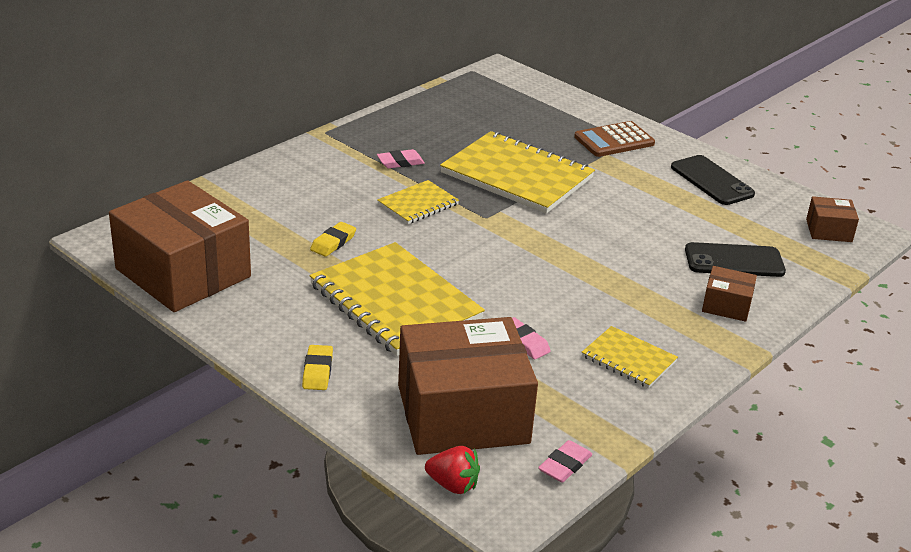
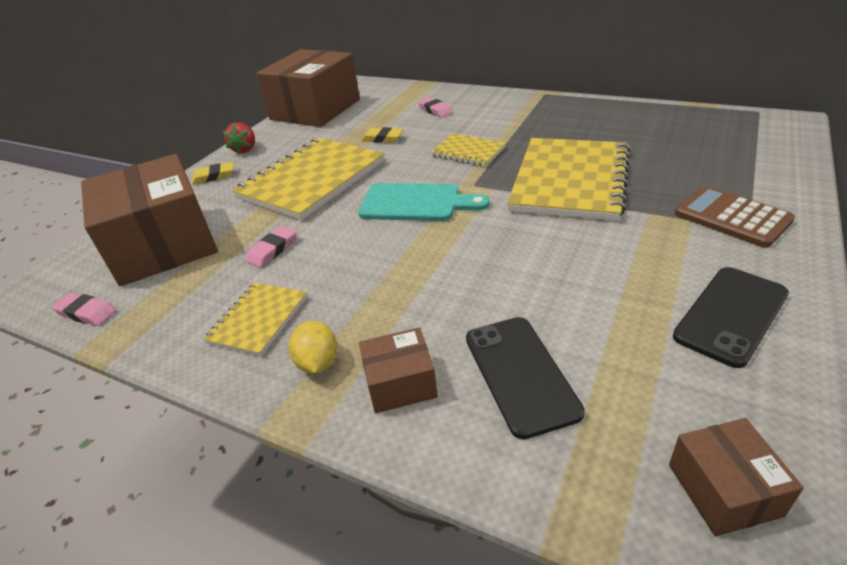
camera: 80 degrees right, 5 degrees up
pink eraser [377,149,425,169] -> pink eraser moved to [418,97,453,118]
red strawberry [425,446,480,494] -> red strawberry moved to [223,122,255,154]
brown box [702,266,757,322] -> brown box turned 75 degrees clockwise [359,327,438,413]
none -> yellow lemon [288,321,337,373]
none -> turquoise cutting board [358,183,490,221]

